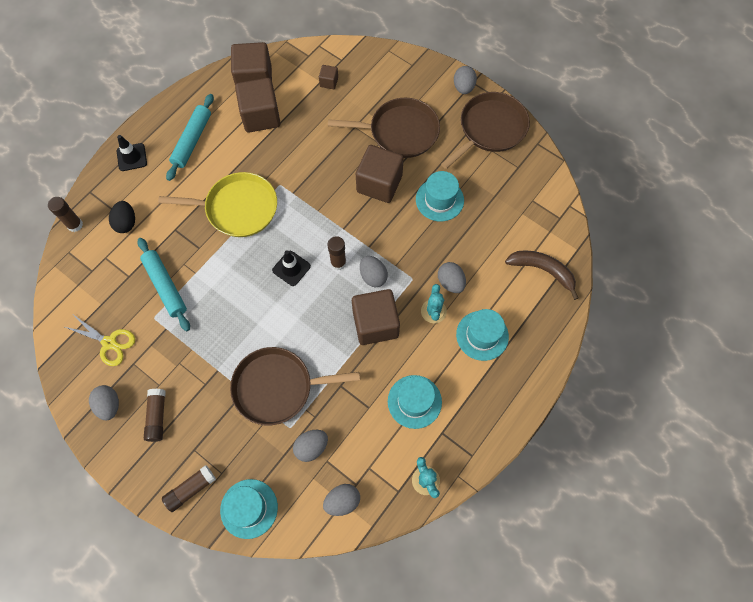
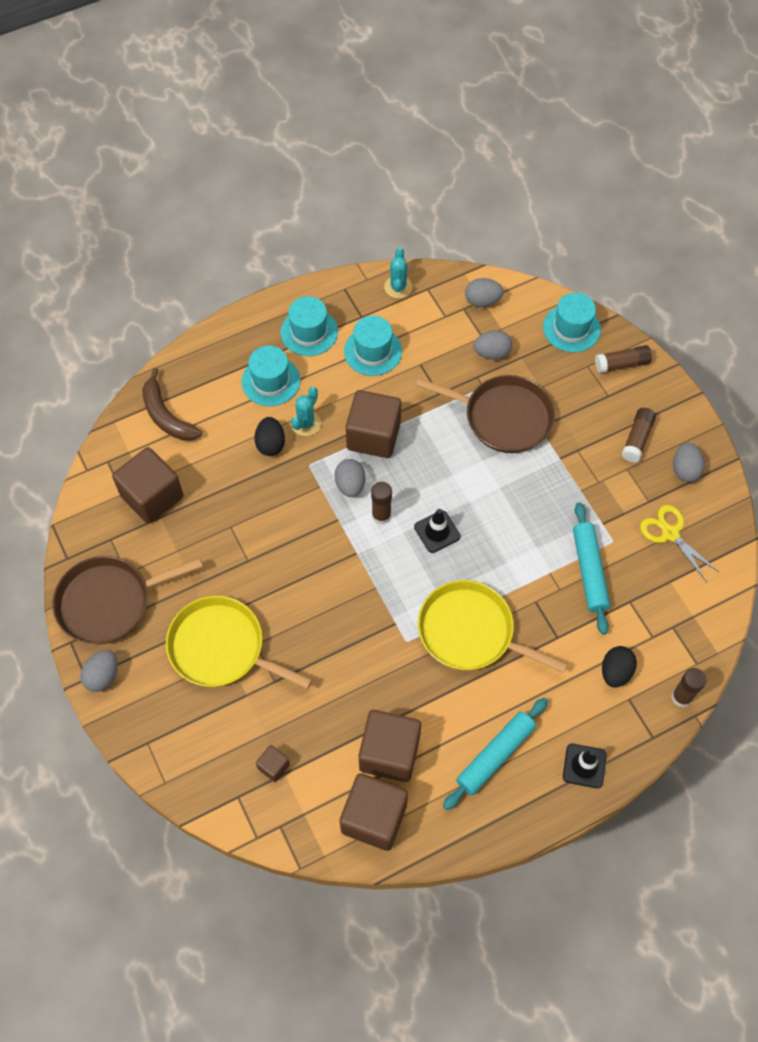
camera: 155 degrees left, 5 degrees down
brown pan [328,98,440,158] -> yellow pan [166,596,312,689]
brown cube [356,145,404,203] -> brown cube moved to [112,447,183,524]
turquoise hat [416,171,464,221] -> turquoise hat moved to [280,296,338,356]
grey egg [438,262,466,293] -> black egg [254,417,285,456]

